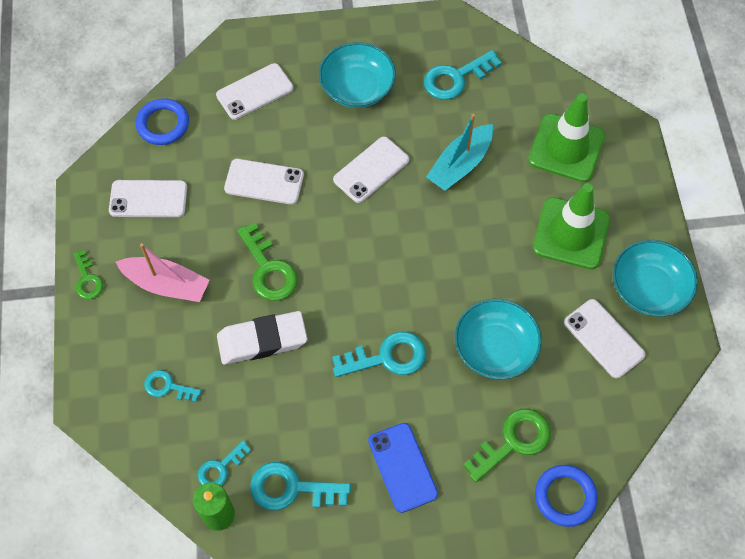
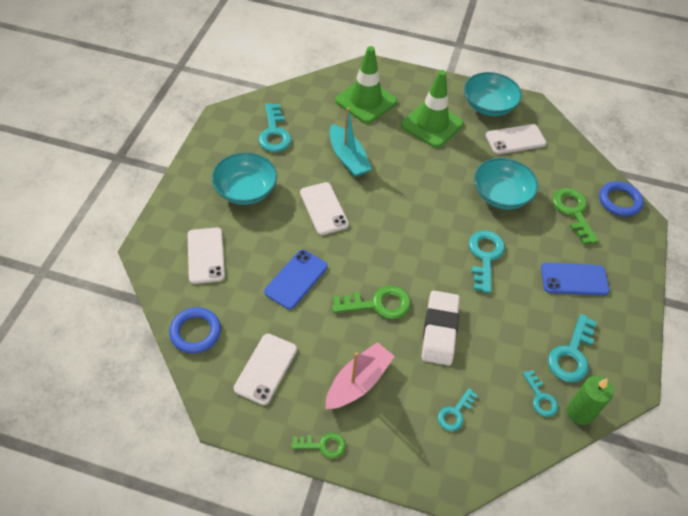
camera: 70 degrees left, 10 degrees down
white phone [224,159,304,205] -> blue phone [264,250,328,309]

